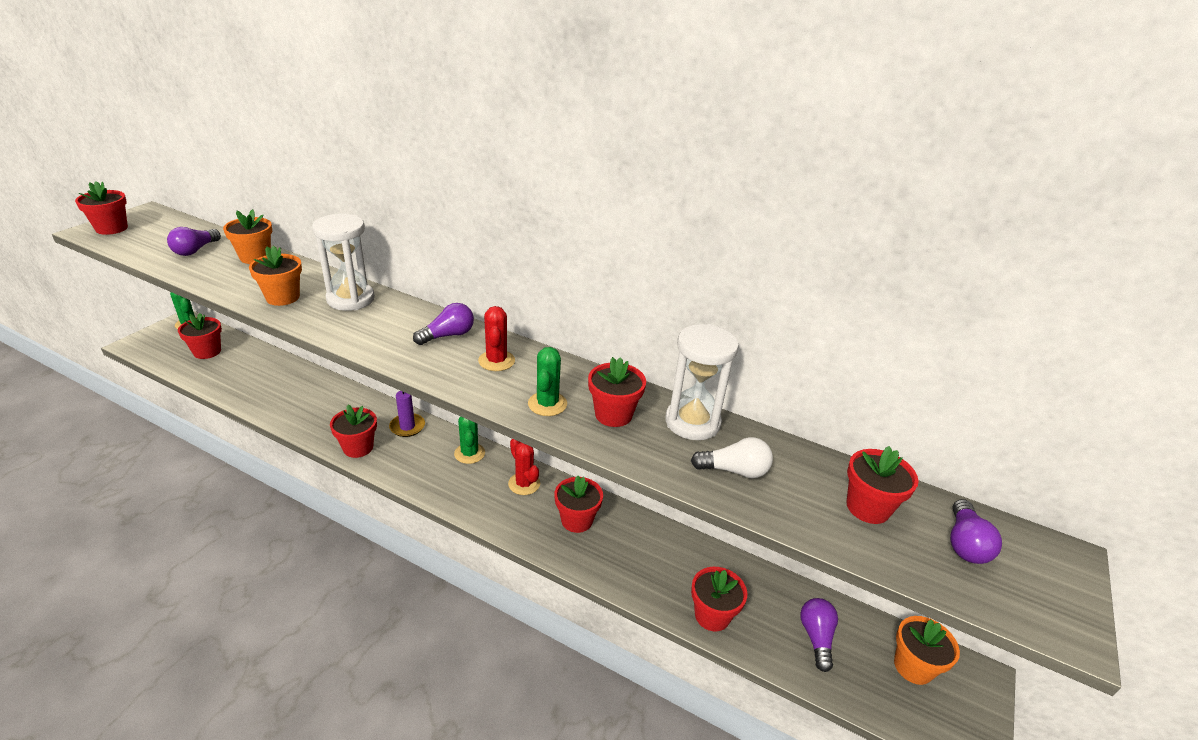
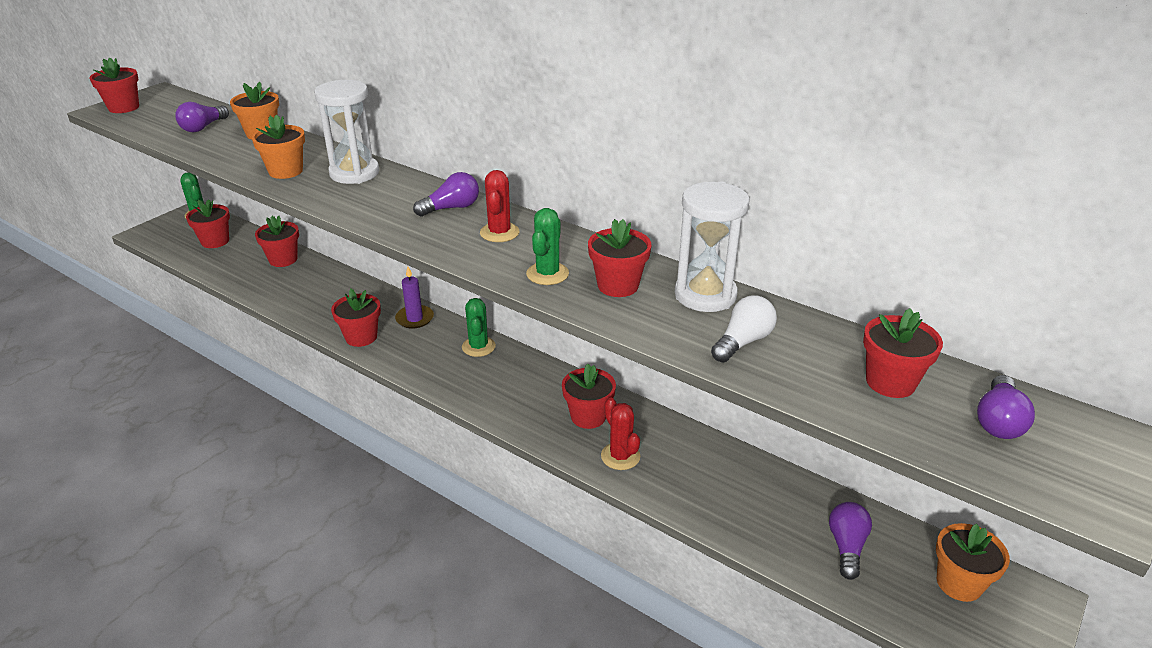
camera: 10 degrees right, 0 degrees up
red cactus [508,439,540,495] -> red cactus moved to [601,397,640,470]
white light bulb [691,437,773,478] -> white light bulb turned 60 degrees counterclockwise [711,295,777,362]
red flower pot [691,567,747,631] -> red flower pot moved to [255,216,299,267]

